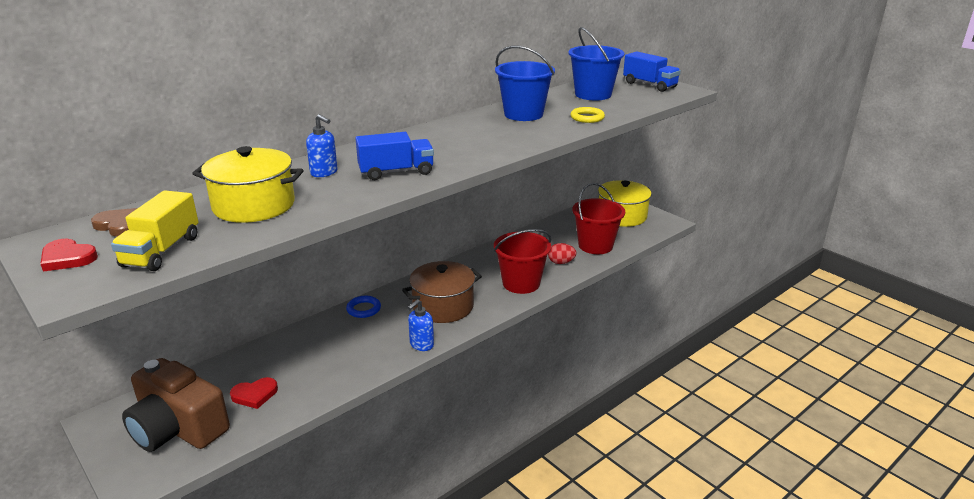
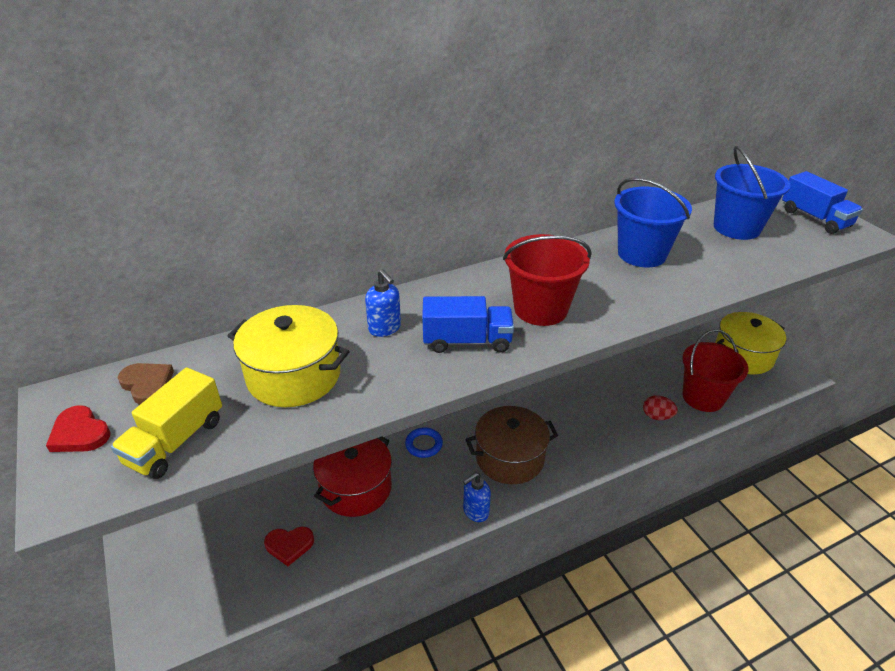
camera: 15 degrees right, 10 degrees up
brown camera [122,358,230,452] -> none
red bucket [494,229,551,294] -> red bucket moved to [503,234,592,326]
yellow ring [571,107,605,123] -> none
none -> red pot [313,436,392,517]

